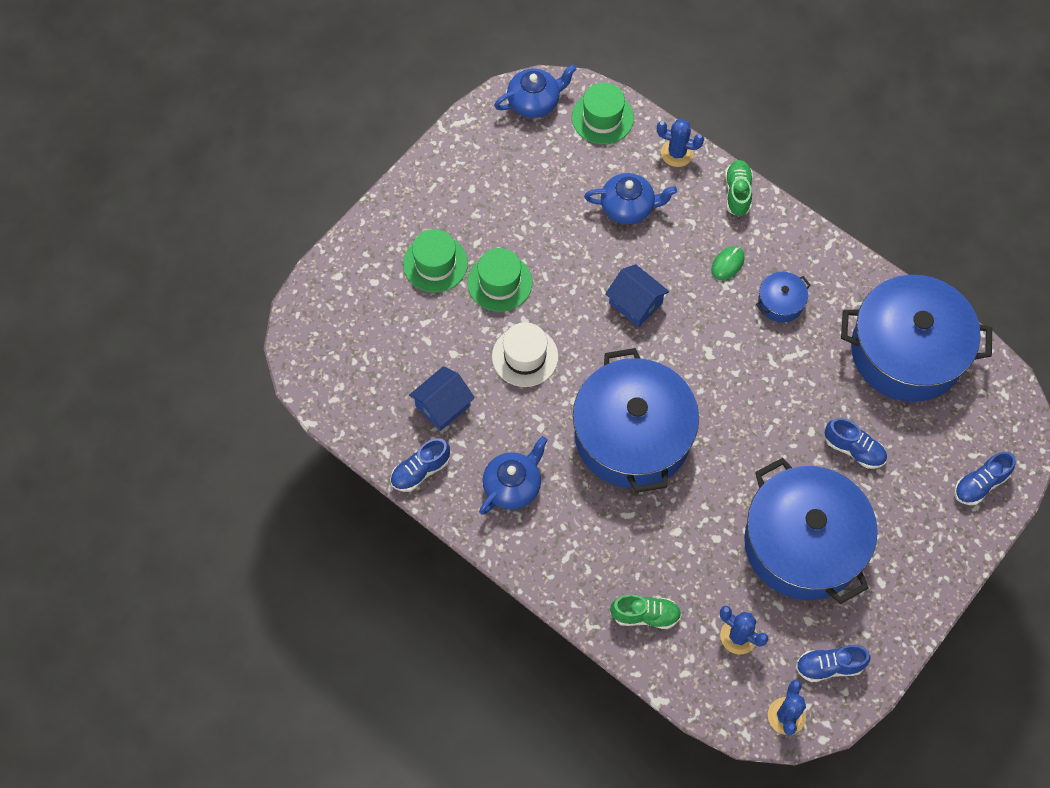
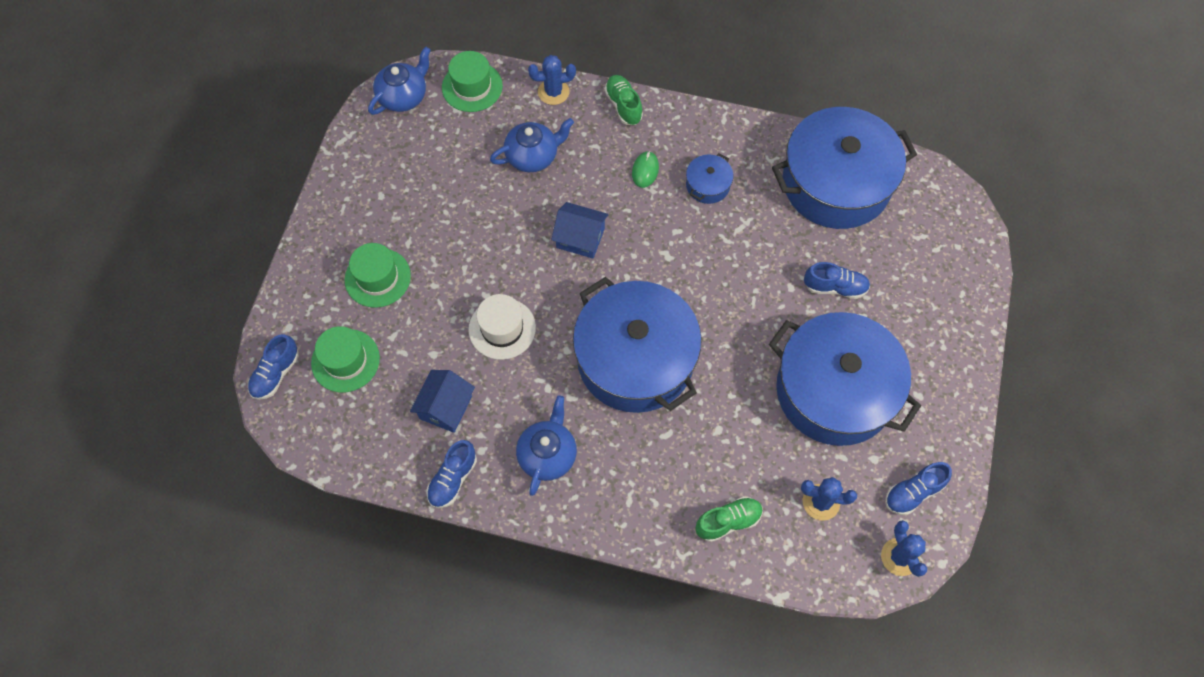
camera: 25 degrees left, 0 degrees up
green hat [467,248,532,312] -> green hat moved to [311,326,380,392]
blue shoe [954,452,1016,505] -> blue shoe moved to [248,334,299,400]

